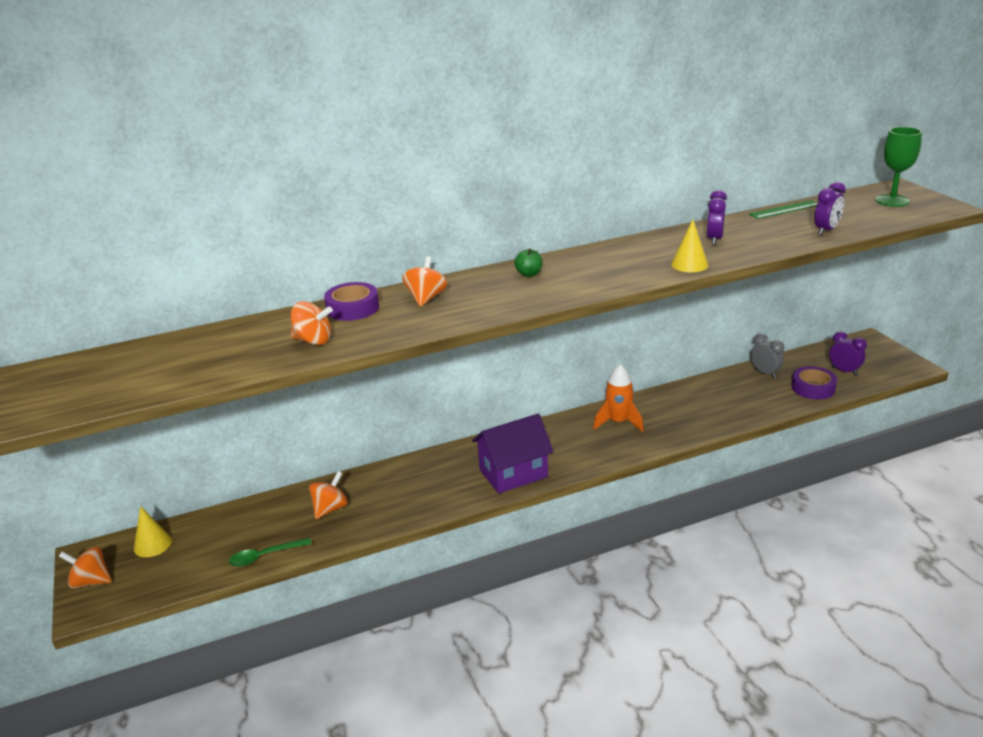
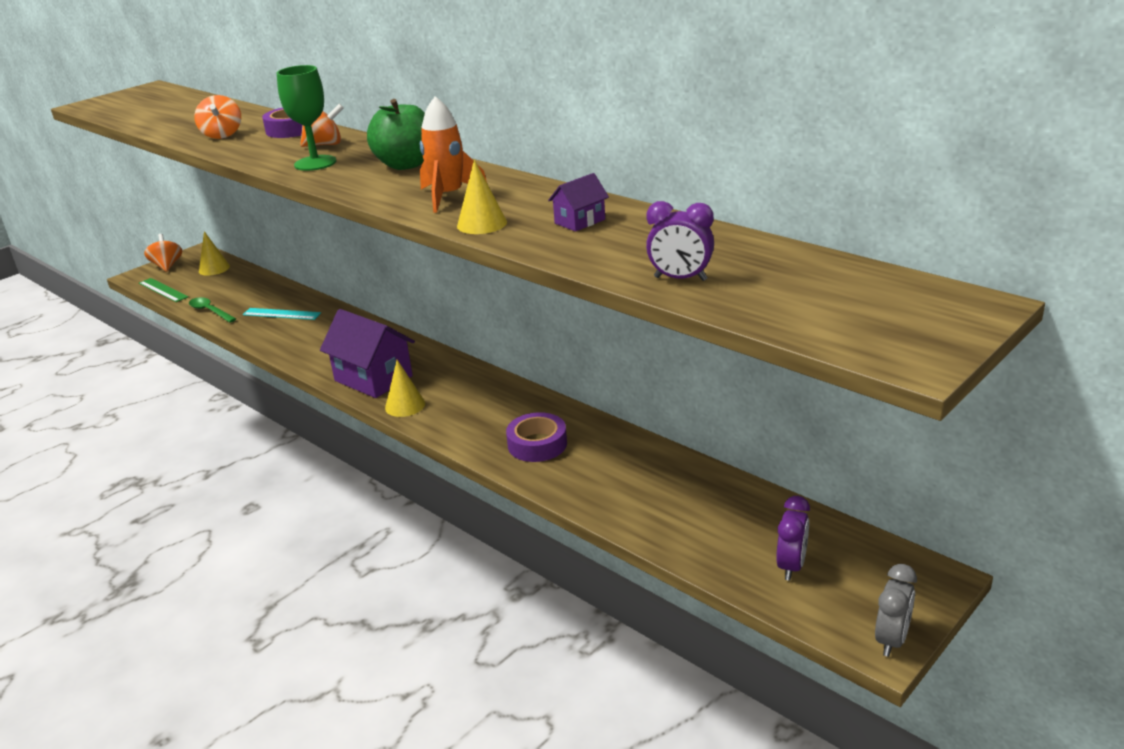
camera: 65 degrees right, 0 degrees up
orange spinning top [309,471,348,519] -> turquoise ruler [243,308,321,320]
green apple [514,248,543,277] -> green apple [367,99,425,170], size x2.00
orange rocket [593,364,644,432] -> orange rocket moved to [420,96,487,213]
purple clock [706,190,727,245] -> purple house [548,173,609,232]
green ruler [749,200,818,219] -> green ruler moved to [139,278,189,302]
grey clock [751,334,784,378] -> grey clock moved to [875,564,917,657]
purple tape [791,366,837,400] -> purple tape moved to [506,412,567,462]
green goblet [875,127,922,207] -> green goblet moved to [277,65,336,171]
none -> yellow cone [385,360,425,417]

